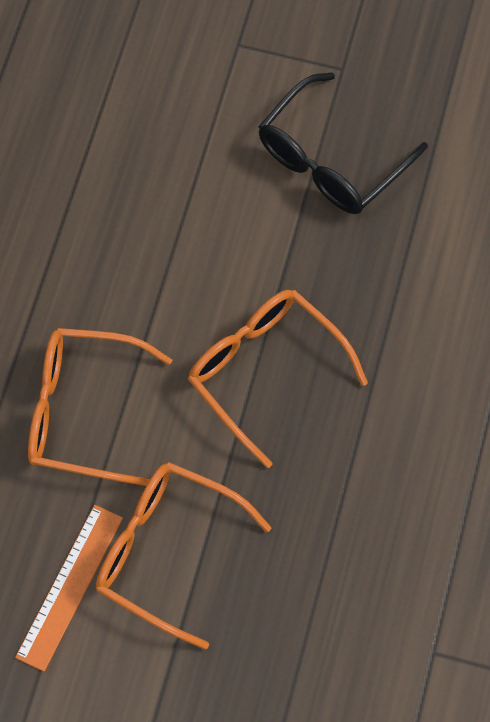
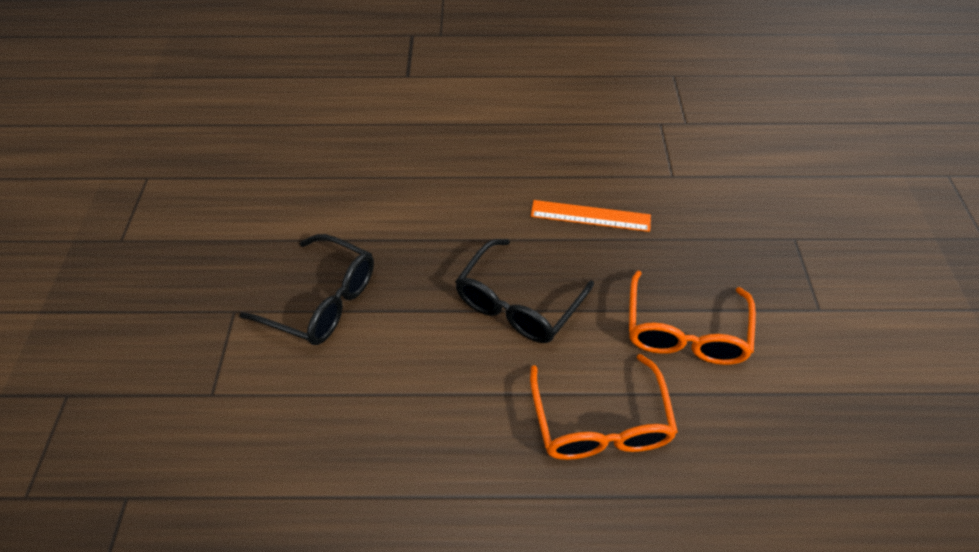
camera: 105 degrees left, 15 degrees down
orange ruler [15,505,123,672] -> orange ruler moved to [531,200,651,232]
orange glasses [188,290,368,468] -> black glasses [455,239,594,343]

